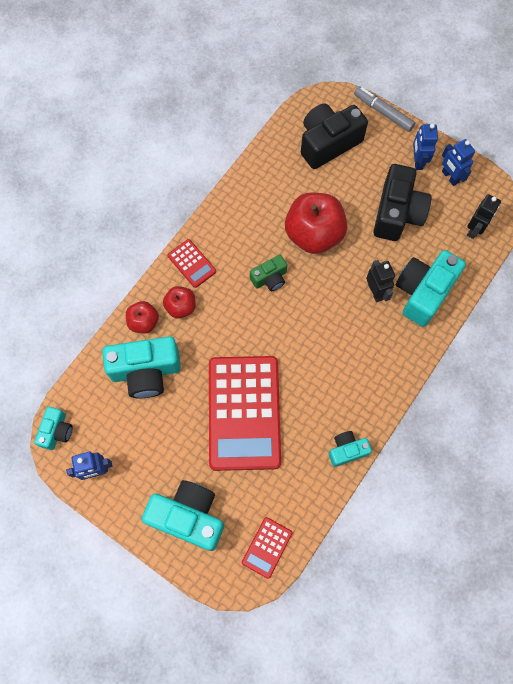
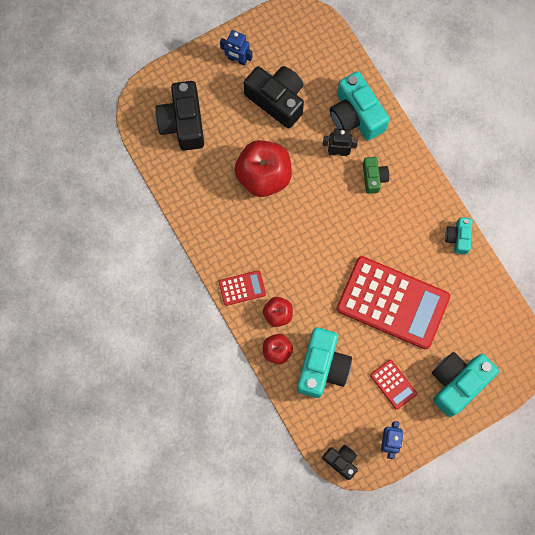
camera: 65 degrees left, 5 degrees up
turquoise camera [34,407,73,450] -> black camera [322,445,358,480]
red calculator [242,517,293,579] -> red calculator moved to [370,360,417,410]
green camera [250,255,287,291] -> green camera moved to [363,157,389,194]
grey marker [354,86,415,132] -> none
blue robot [442,139,475,186] -> none
black robot [467,194,501,239] -> none

